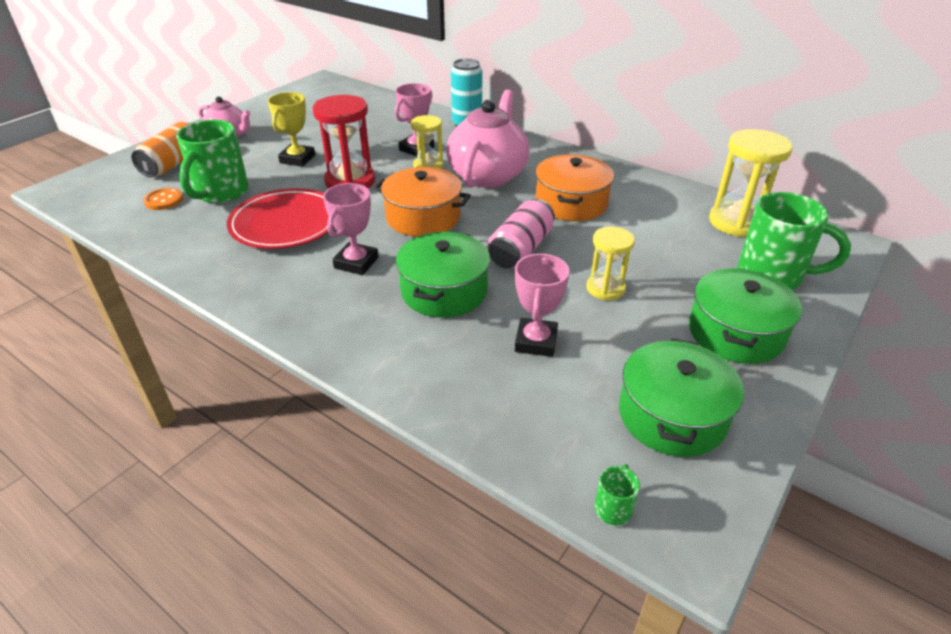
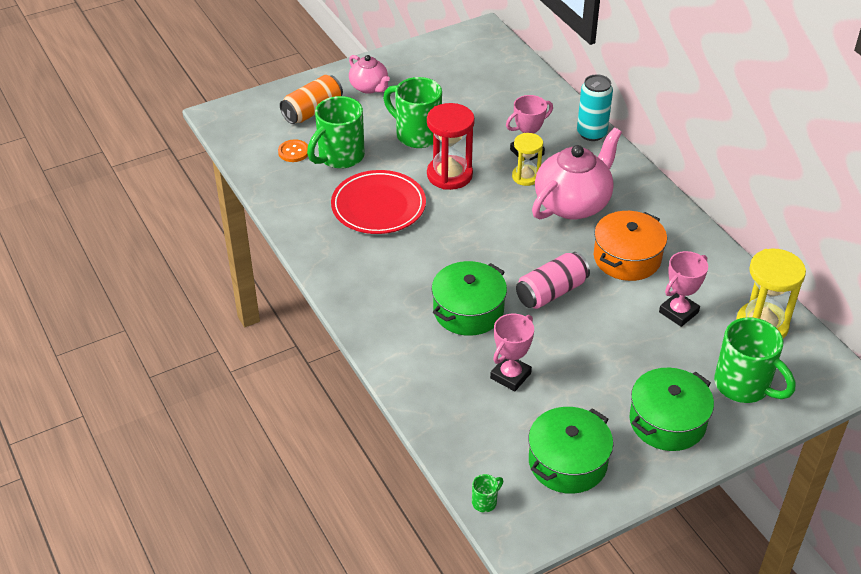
camera: 25 degrees right, 5 degrees up
yellow trophy [268,92,315,167] -> green mug [383,77,442,148]
pink trophy [323,183,379,275] -> pink trophy moved to [659,251,708,327]
orange pot [374,167,471,237] -> none
yellow hourglass [587,226,635,300] -> none

